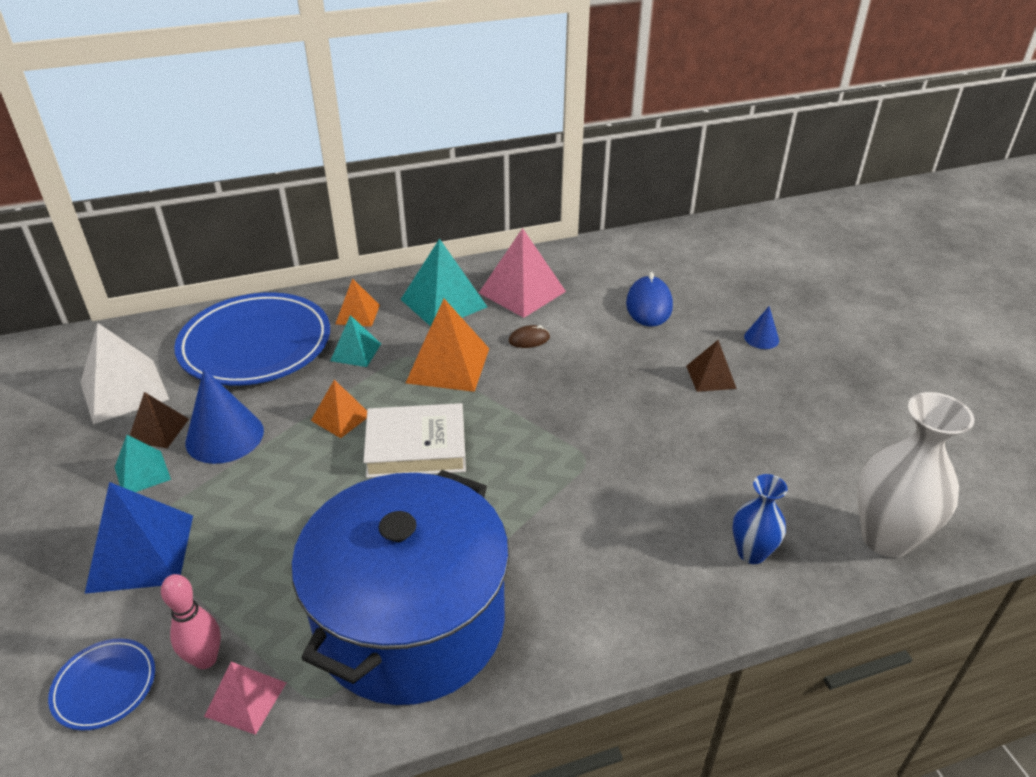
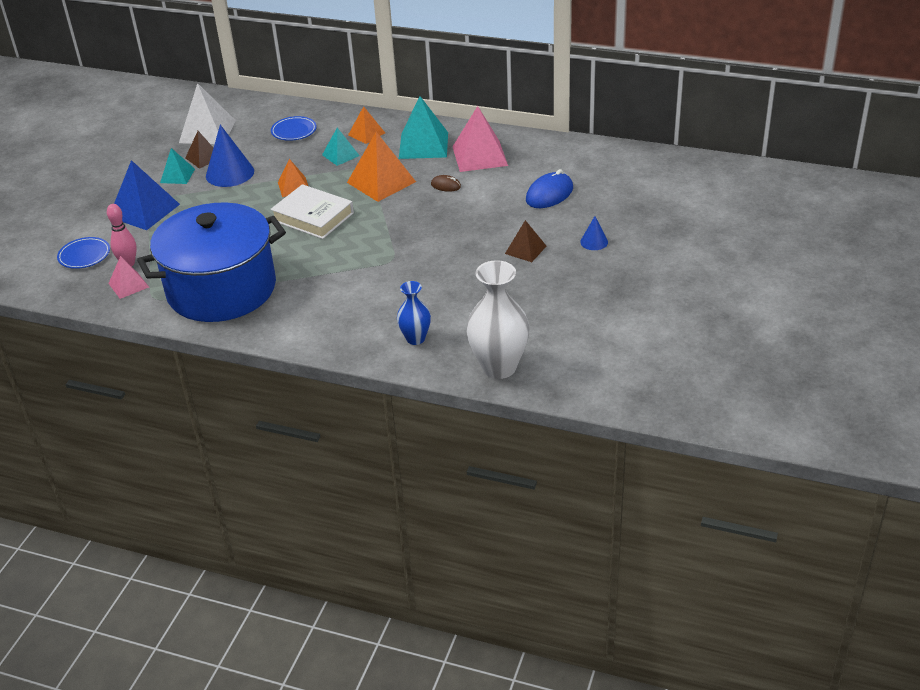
camera: 40 degrees right, 0 degrees up
blue plate [174,292,330,386] -> blue plate [271,116,317,141], size x0.44

